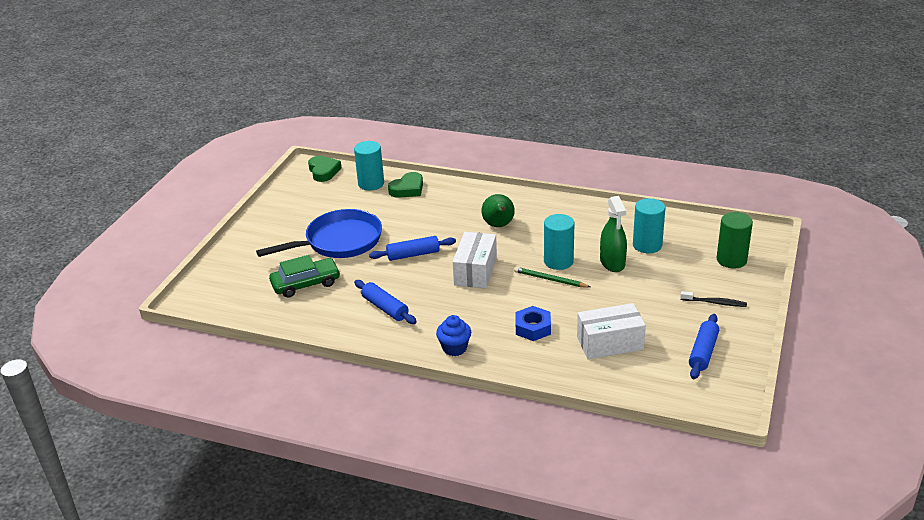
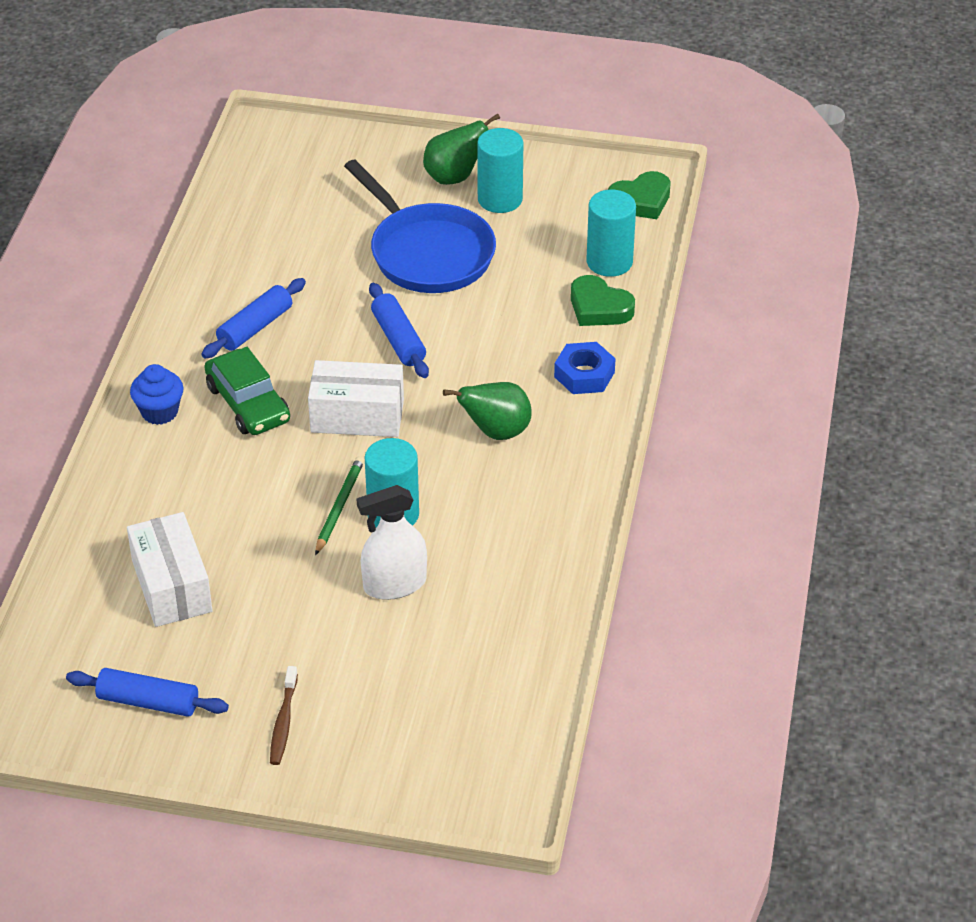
camera: 80 degrees right, 10 degrees up
green car [269,255,340,298] -> green car moved to [204,347,290,435]
blue nut [516,306,551,341] -> blue nut moved to [554,342,616,394]
green spray bottle [600,196,627,272] -> white spray bottle [357,485,427,600]
turquoise cylinder [633,198,665,253] -> turquoise cylinder moved to [477,128,523,213]
black toothbrush [680,291,747,307] -> brown toothbrush [270,666,298,765]
green cylinder [717,212,753,269] -> none
none -> green pear [423,113,500,185]

